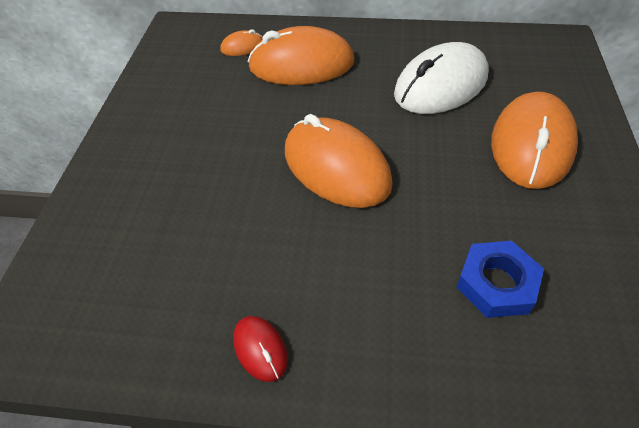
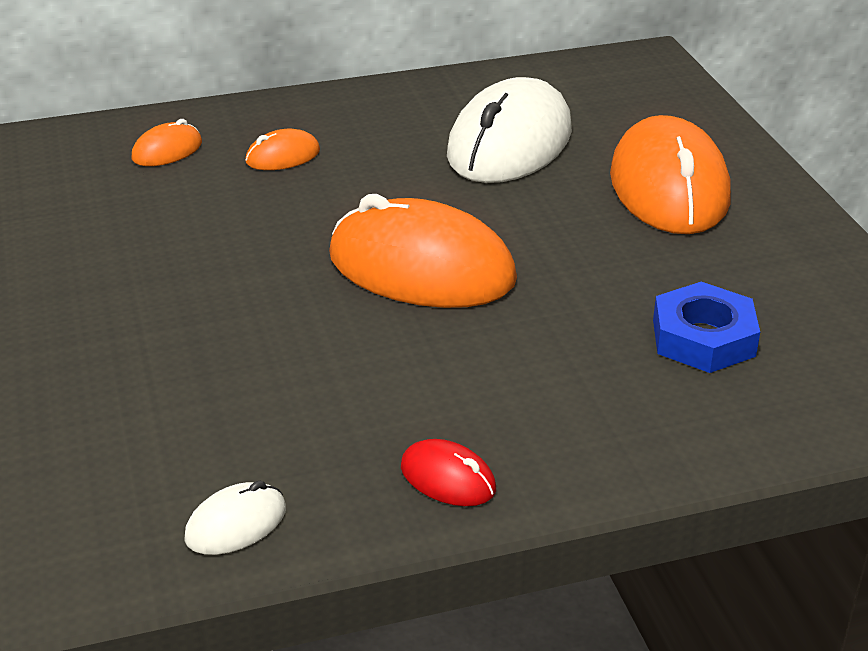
camera: 25 degrees left, 15 degrees down
orange mouse [248,26,355,85] -> orange mouse [245,129,320,170], size x0.44
none -> white mouse [184,481,286,555]

